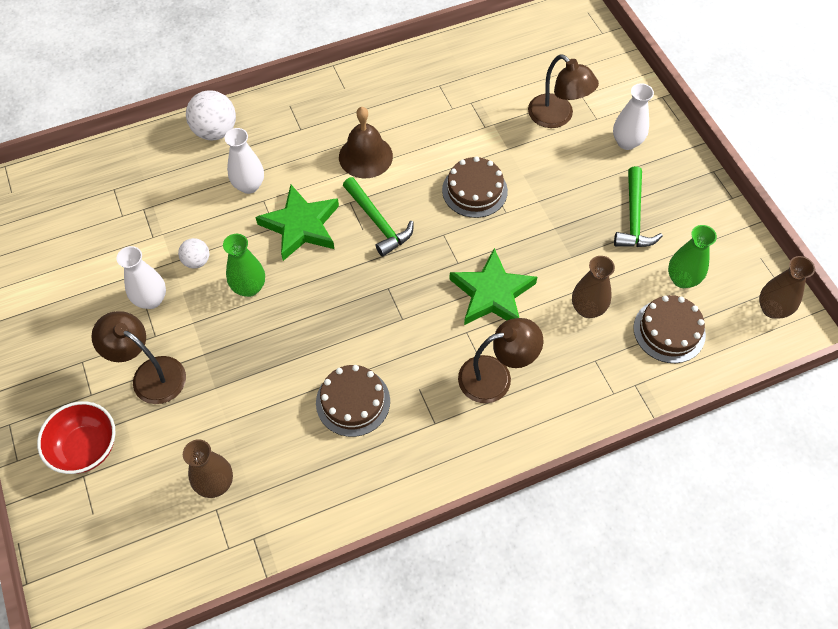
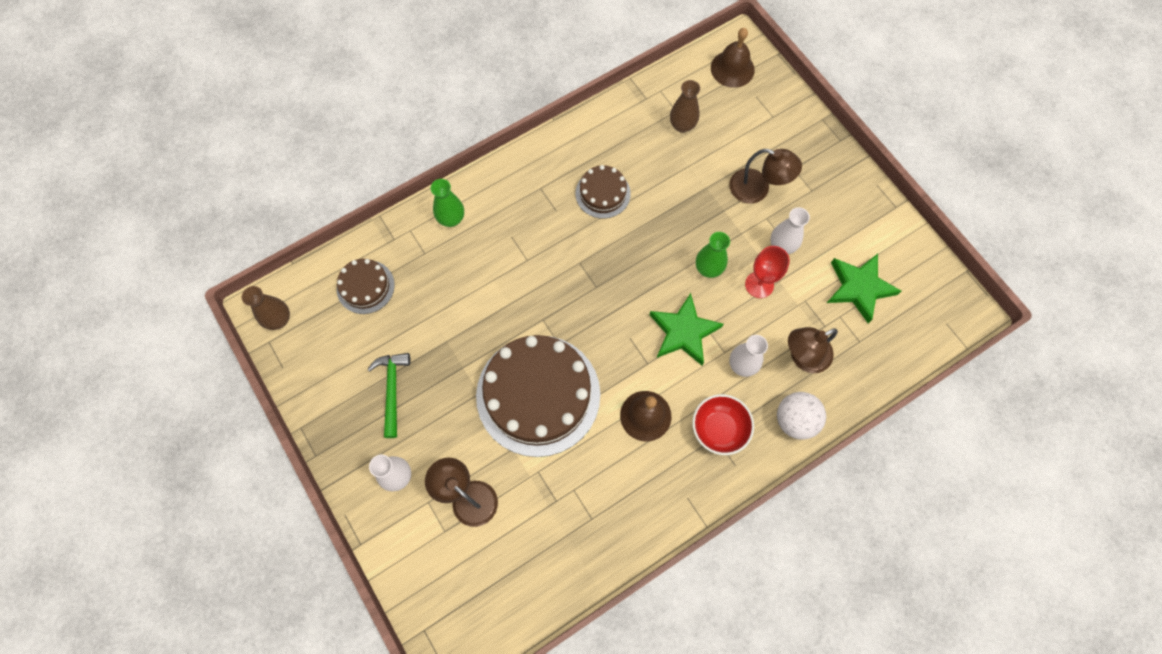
camera: 170 degrees right, 10 degrees up
red bowl [37,401,115,474] -> red bowl moved to [692,394,754,455]
white ball [178,238,209,269] -> red goblet [745,246,790,298]
green hammer [343,177,414,257] -> none
brown cake [442,156,508,218] -> brown cake [476,335,600,457], size x2.06
green star [449,248,537,325] -> green star moved to [827,254,901,323]
brown lamp [458,318,543,403] -> brown lamp moved to [788,327,838,373]
brown vase [572,256,615,318] -> none
green vase [668,225,717,288] -> green vase moved to [431,179,464,227]
none -> brown bell [711,28,755,88]

